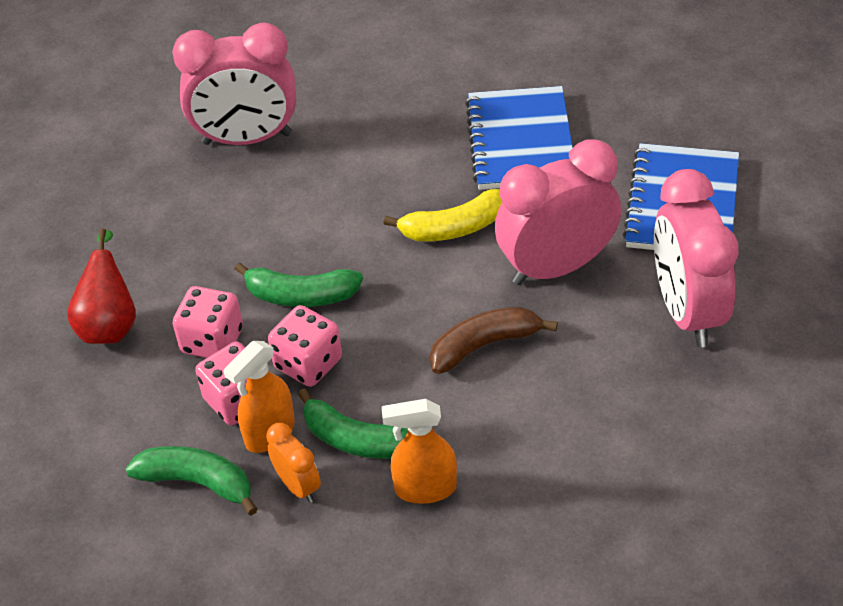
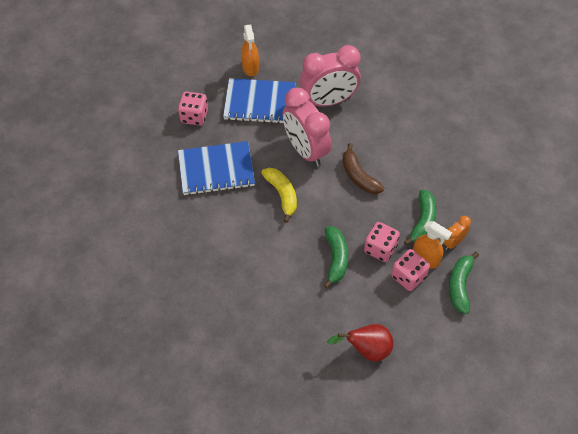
camera: 100 degrees left, 10 degrees up
pink clock [172,22,296,145] -> none
pink dice [172,286,243,358] -> pink dice moved to [178,91,208,126]
orange spray bottle [382,399,457,504] -> orange spray bottle moved to [241,24,259,76]

